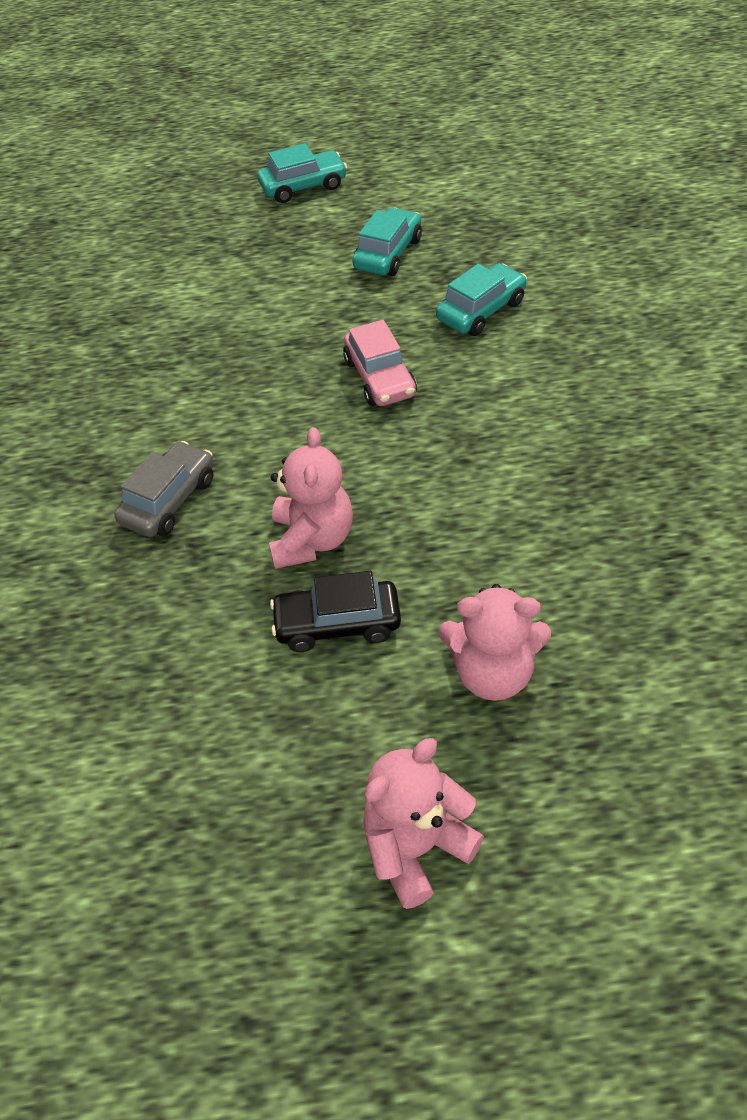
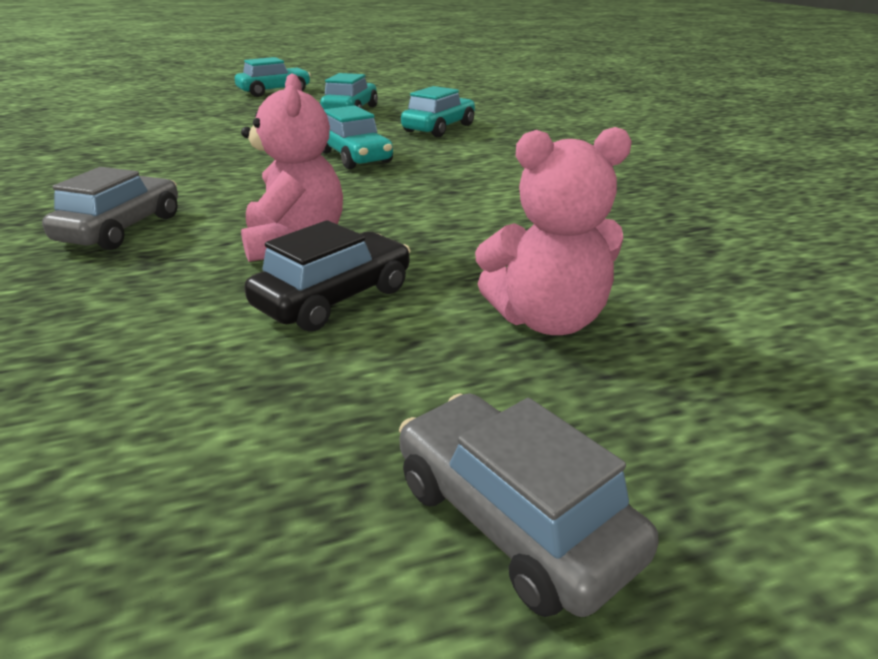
camera: 15 degrees left, 20 degrees down
black car [270,571,401,652] -> black car turned 150 degrees clockwise [244,220,411,331]
pink car [343,320,417,406] -> turquoise car [322,105,393,169]
pink teddy bear [363,738,484,909] -> grey car [399,393,659,617]

